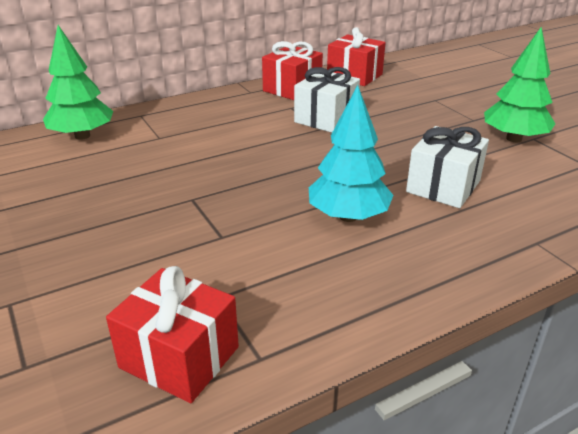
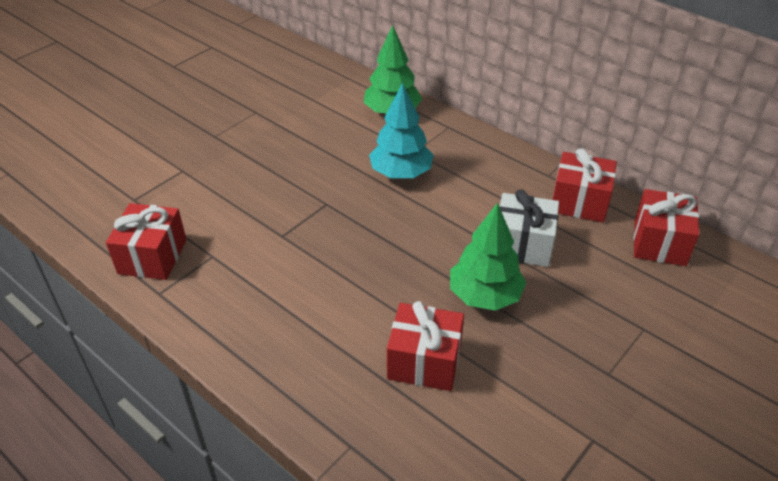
camera: 70 degrees right, 10 degrees up
turquoise tree [309,85,393,222] -> turquoise tree moved to [369,83,434,178]
white gift [406,126,489,208] -> red gift [387,301,464,391]
green tree [484,27,555,142] -> green tree moved to [450,203,526,311]

